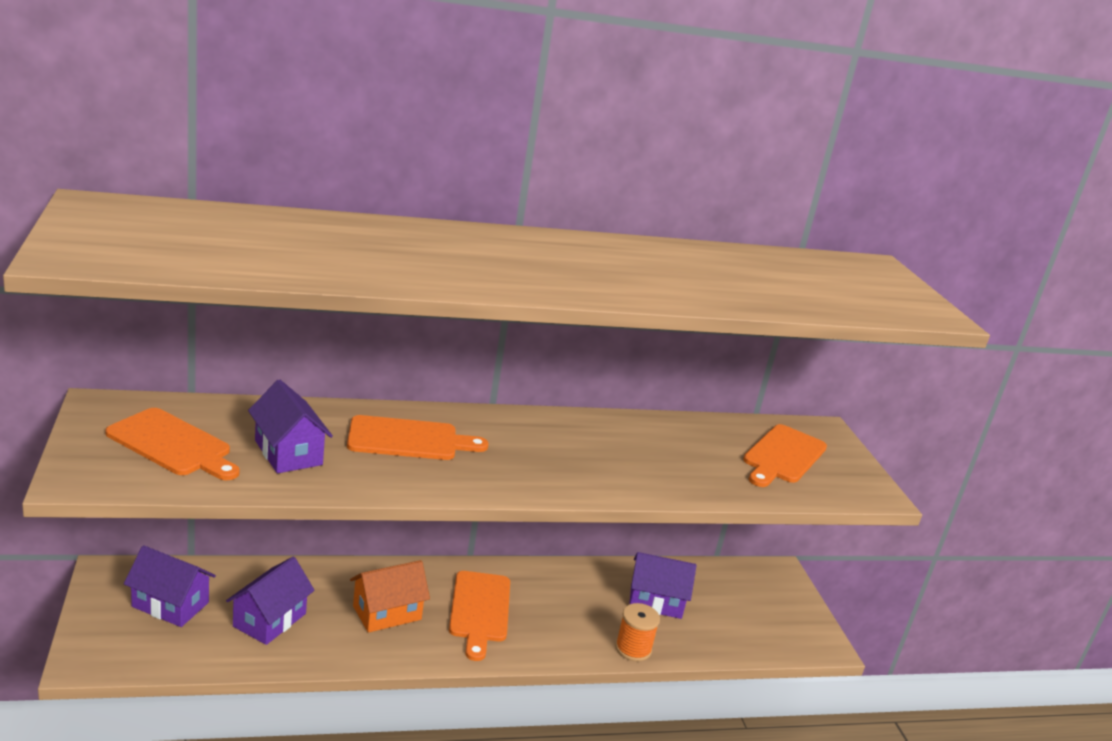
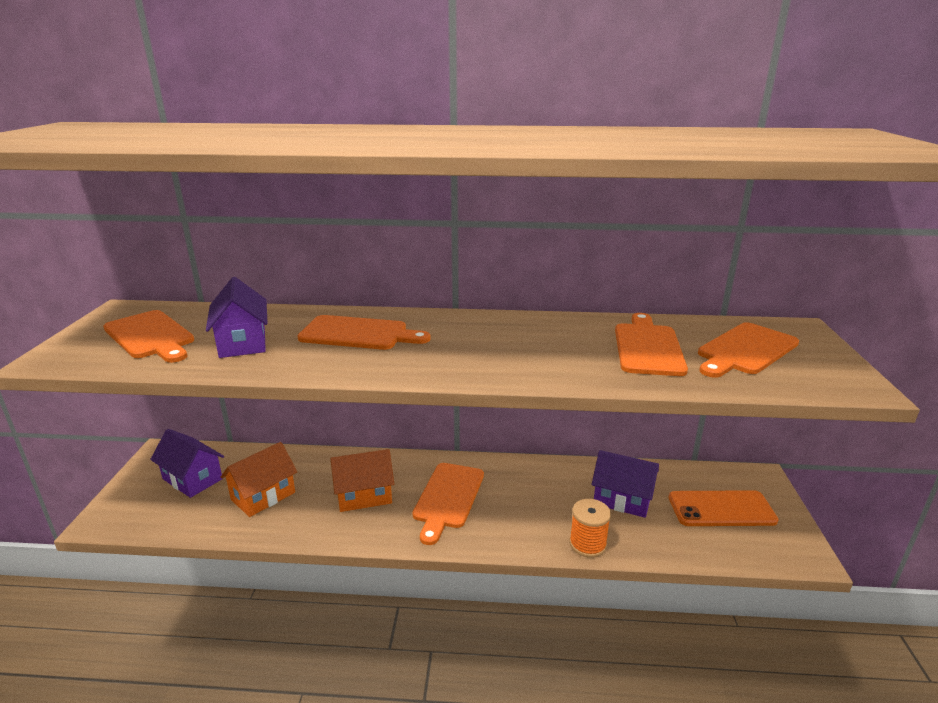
camera: 20 degrees right, 0 degrees up
purple house [226,557,315,645] -> orange house [221,442,297,517]
none -> orange cutting board [615,313,688,376]
none -> orange phone [669,490,779,526]

